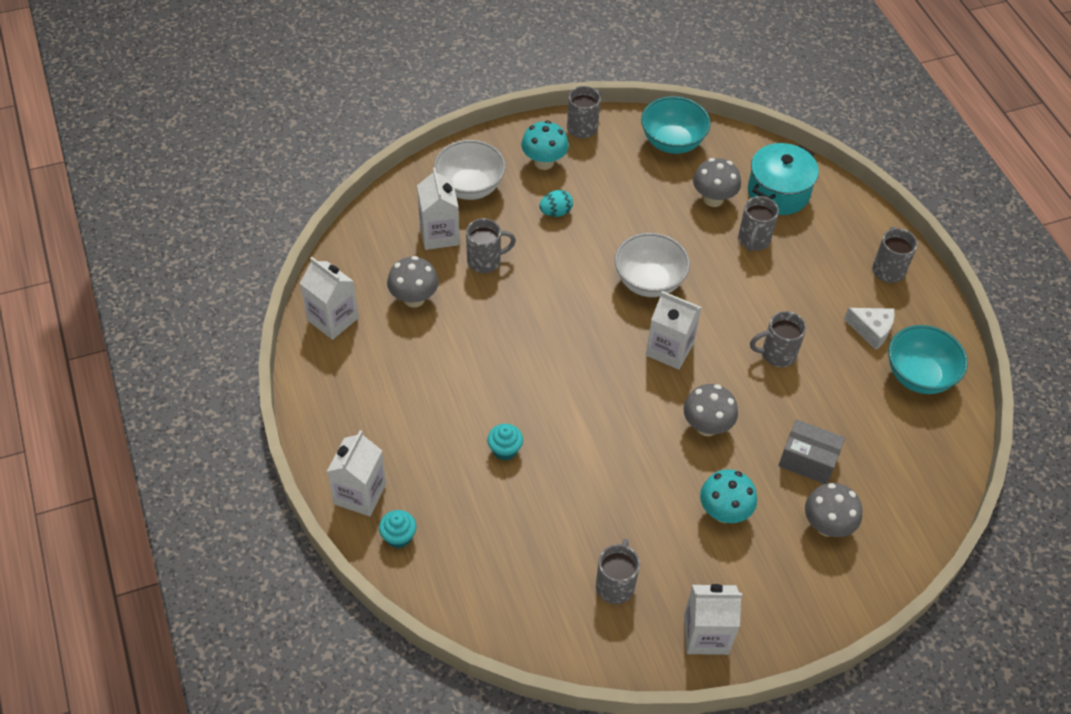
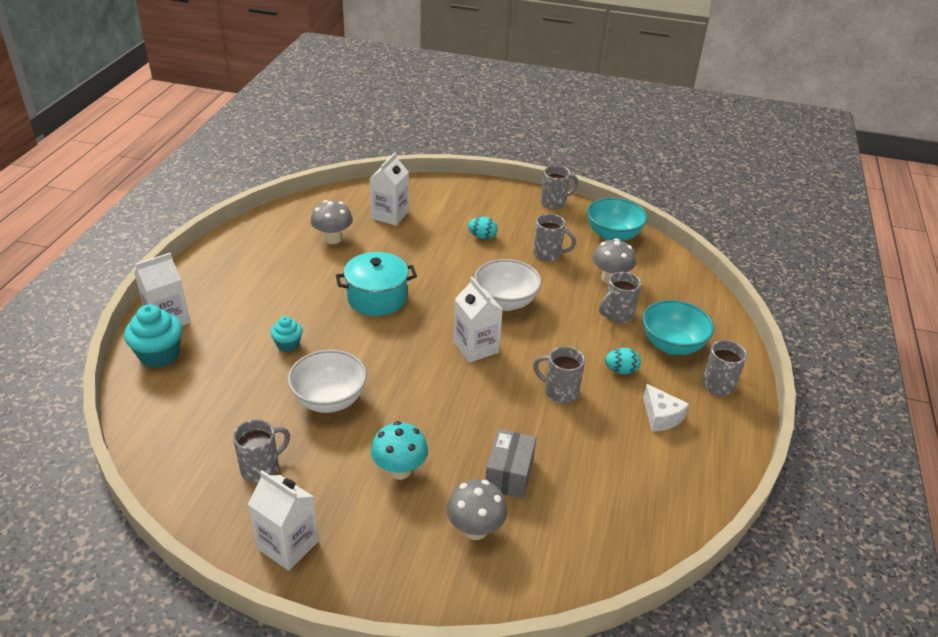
camera: 35 degrees right, 15 degrees down
white carton [300,257,359,340] -> none
turquoise cupcake [379,510,416,548] -> turquoise cupcake [124,304,182,368], size x1.70
white bowl [434,140,506,200] -> white bowl moved to [288,350,367,413]
grey mug [466,218,516,273] -> grey mug moved to [533,214,576,261]
turquoise mushroom [521,120,569,170] -> none
grey mushroom [683,384,738,436] -> none
turquoise pot [748,143,819,215] -> turquoise pot moved to [336,252,417,316]
grey box [779,419,845,484] -> grey box turned 45 degrees clockwise [485,429,536,498]
turquoise bowl [888,325,968,394] -> turquoise bowl moved to [643,300,714,355]
none -> turquoise egg [605,348,641,374]

